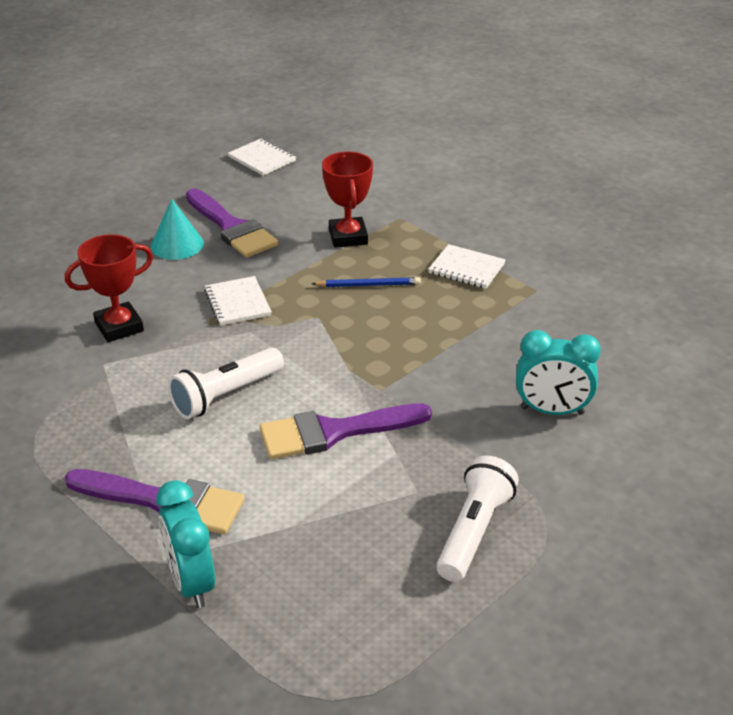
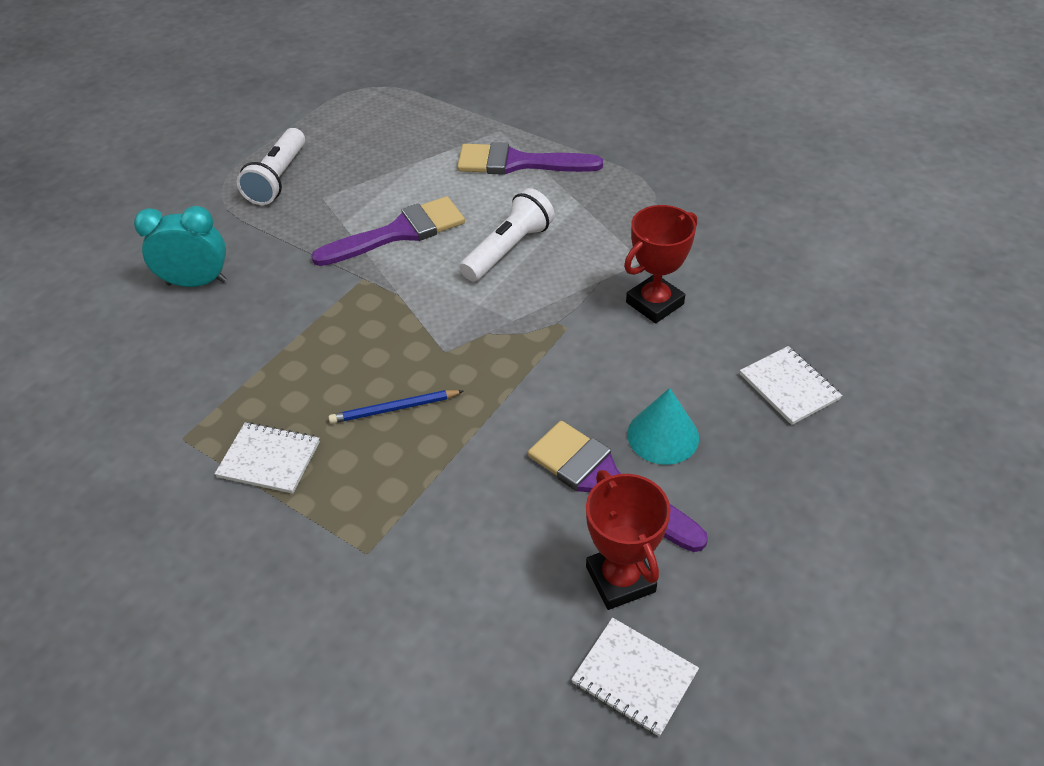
camera: 170 degrees right, 10 degrees up
turquoise clock [156,480,215,608] -> none
white notebook [204,276,272,326] -> white notebook moved to [740,346,842,425]
red trophy [322,152,373,248] -> red trophy moved to [586,470,671,610]

